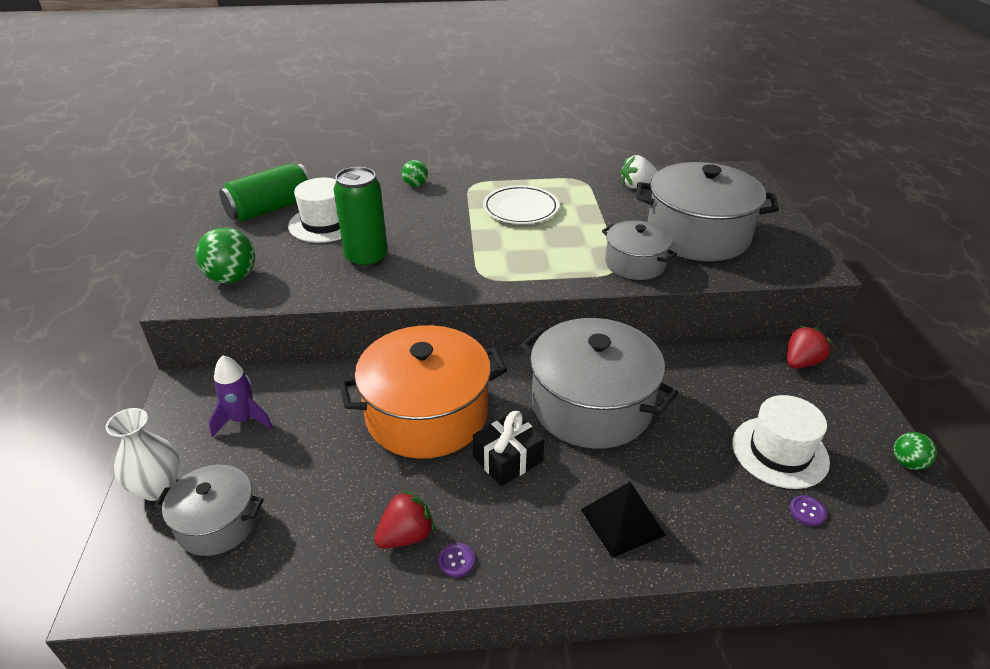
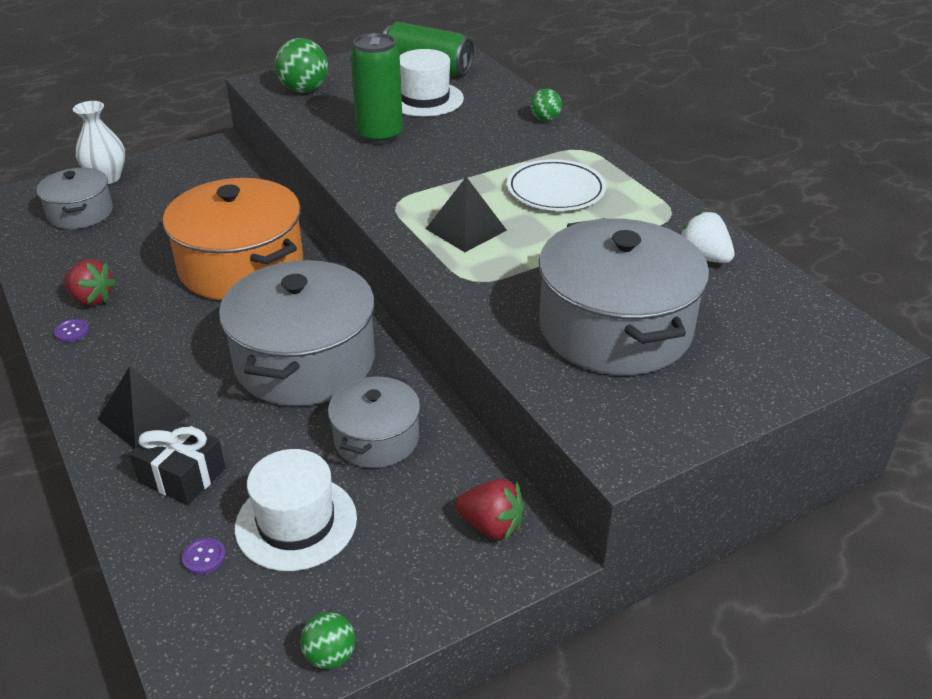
camera: 65 degrees right, 0 degrees up
purple rocket [209,355,273,437] -> none
black gift [473,411,545,486] -> black gift moved to [129,418,226,505]
grey pot [602,221,677,280] -> grey pot moved to [328,375,420,468]
none -> black pyramid [426,177,507,252]

